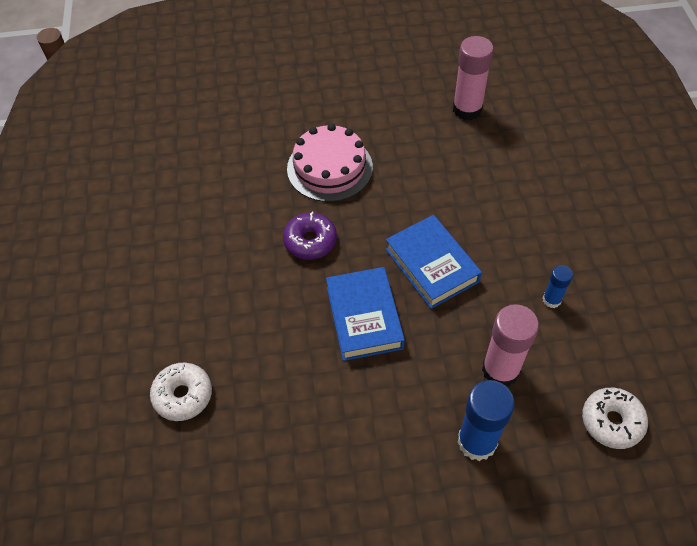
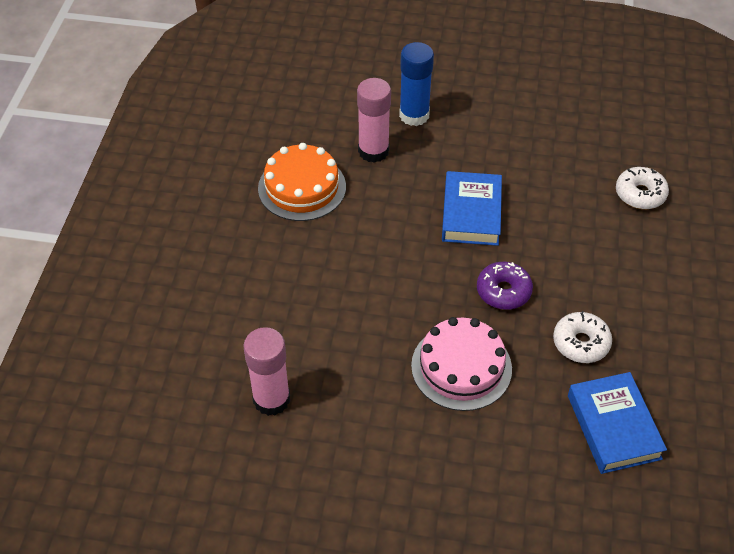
camera: 165 degrees left, 5 degrees down
blue book [386,215,482,309] -> blue book moved to [568,372,667,474]
blue glue stick [543,265,573,308] -> orange cake [258,143,346,221]
white donut [582,388,648,449] -> white donut moved to [553,311,612,363]

